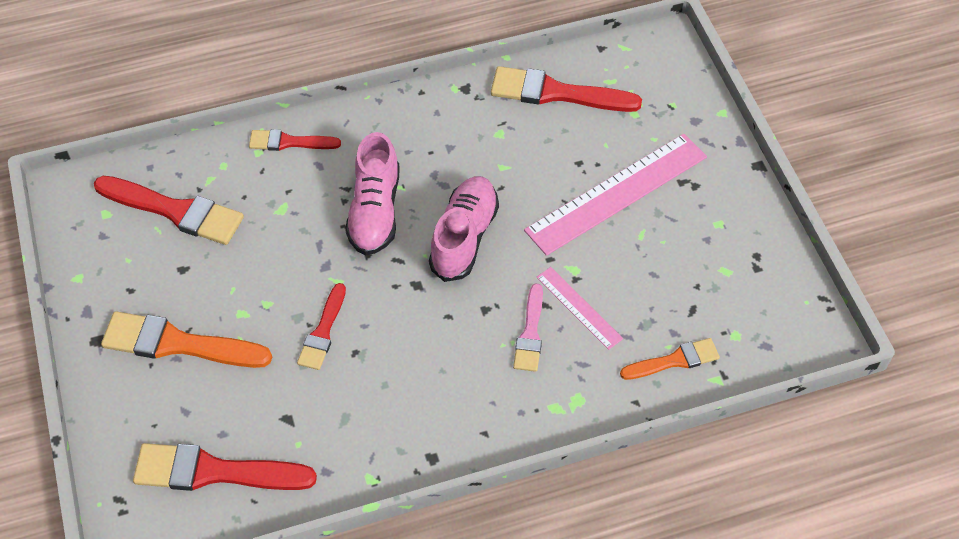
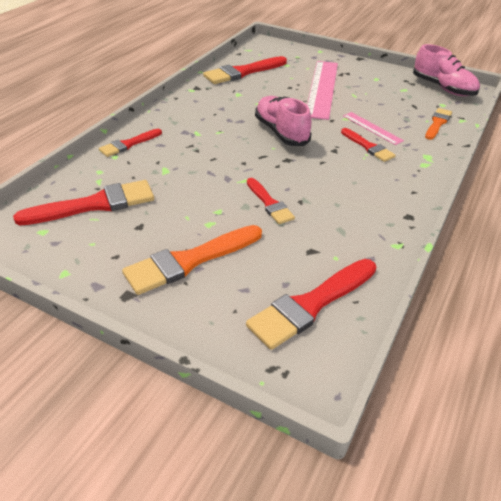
camera: 45 degrees left, 15 degrees down
pink shoe [345,132,400,255] -> pink shoe moved to [413,44,480,96]
pink brush [513,283,543,372] -> red brush [341,128,396,162]
pink ruler [536,267,623,350] -> pink ruler turned 45 degrees clockwise [343,112,404,145]

